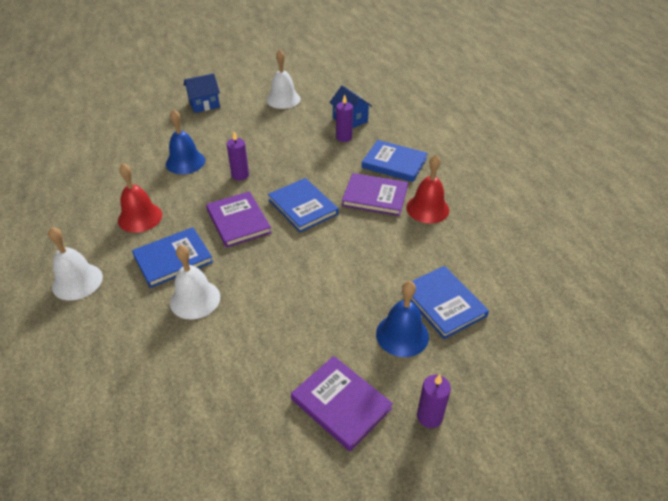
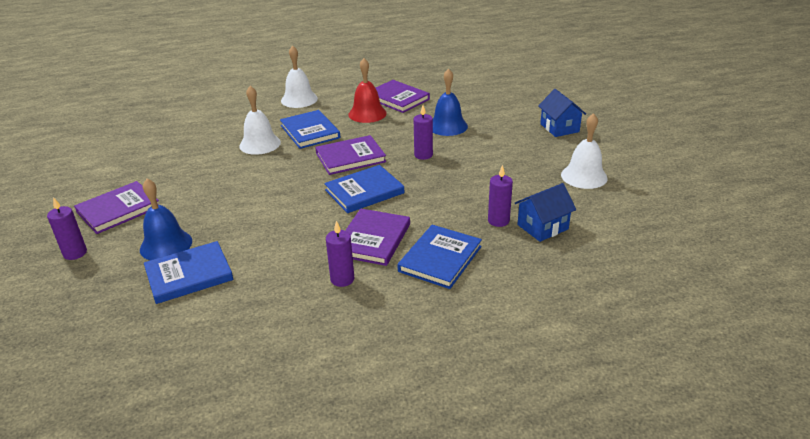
camera: 95 degrees right, 10 degrees down
red bell [406,155,449,223] -> purple candle [326,221,354,287]
none -> purple book [376,80,430,113]

